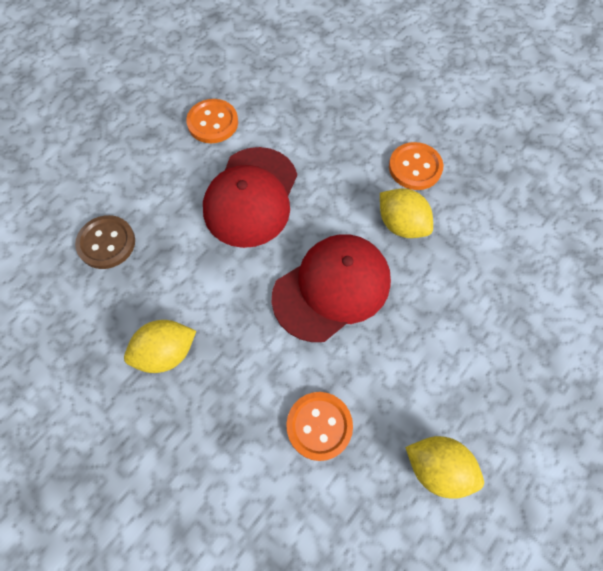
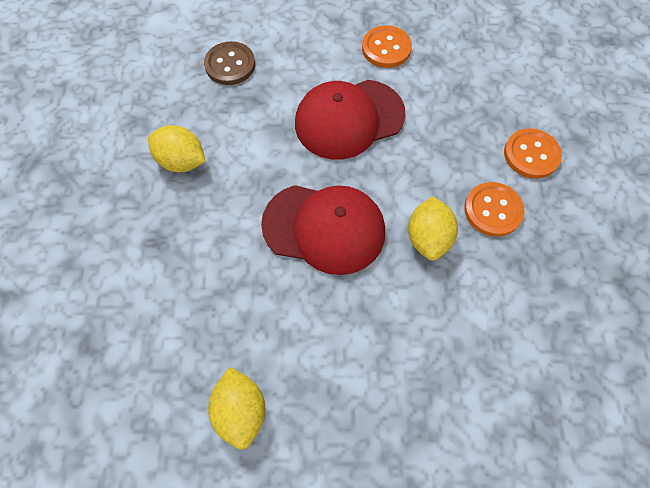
camera: 50 degrees right, 0 degrees up
orange button [286,392,353,461] -> orange button moved to [504,128,562,179]

